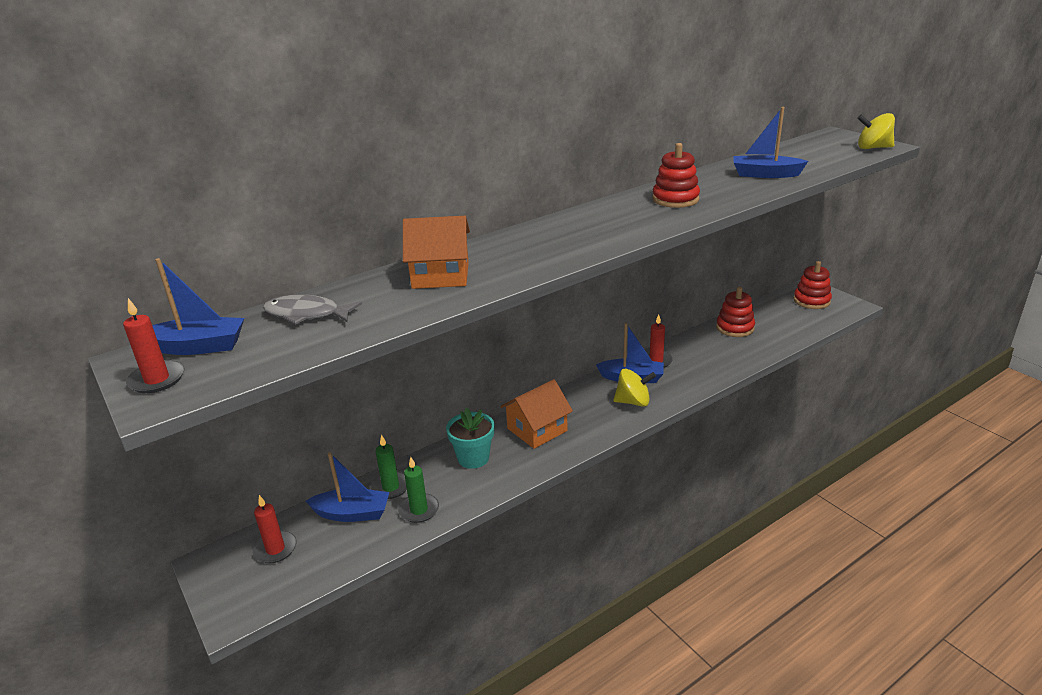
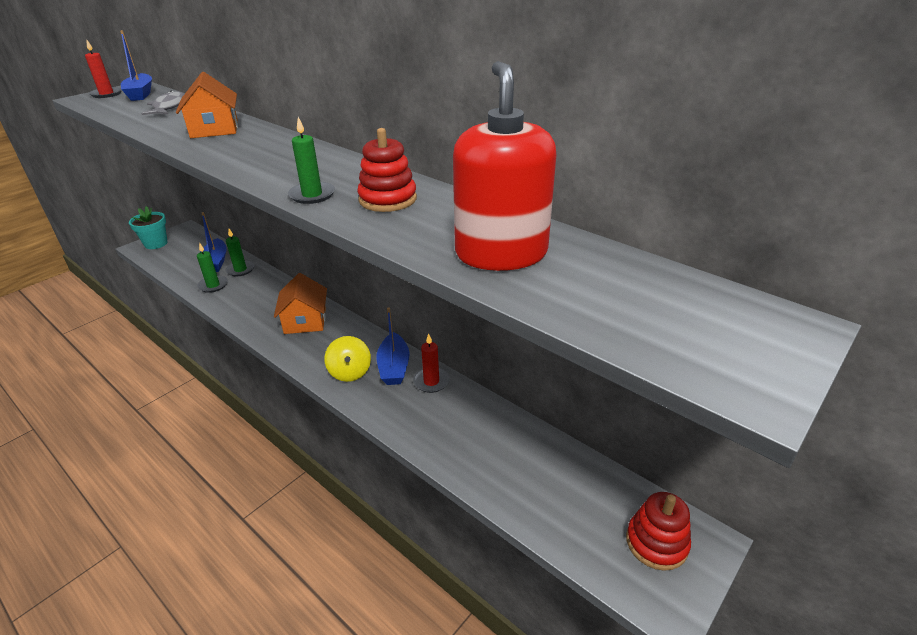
camera: 75 degrees right, 5 degrees up
red candle [253,495,297,563] -> none
turquoise flower pot [446,408,495,469] -> turquoise flower pot moved to [129,206,168,249]
orange house [500,379,573,449] -> orange house turned 45 degrees clockwise [274,273,327,334]
red stacking toy [716,287,755,337] -> none
blue boat [733,107,808,178] -> red soap dispenser [453,61,556,271]
yellow spinning top [857,113,895,149] -> none
none -> green candle [288,117,335,204]

